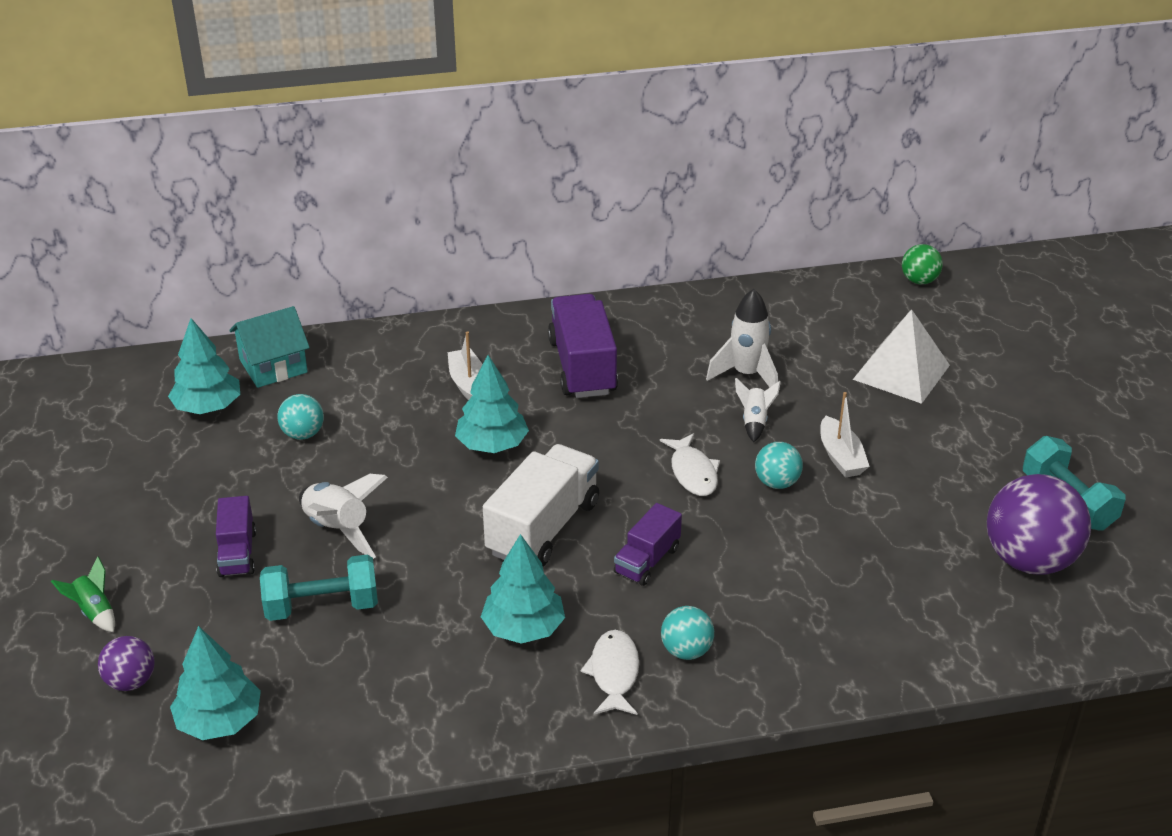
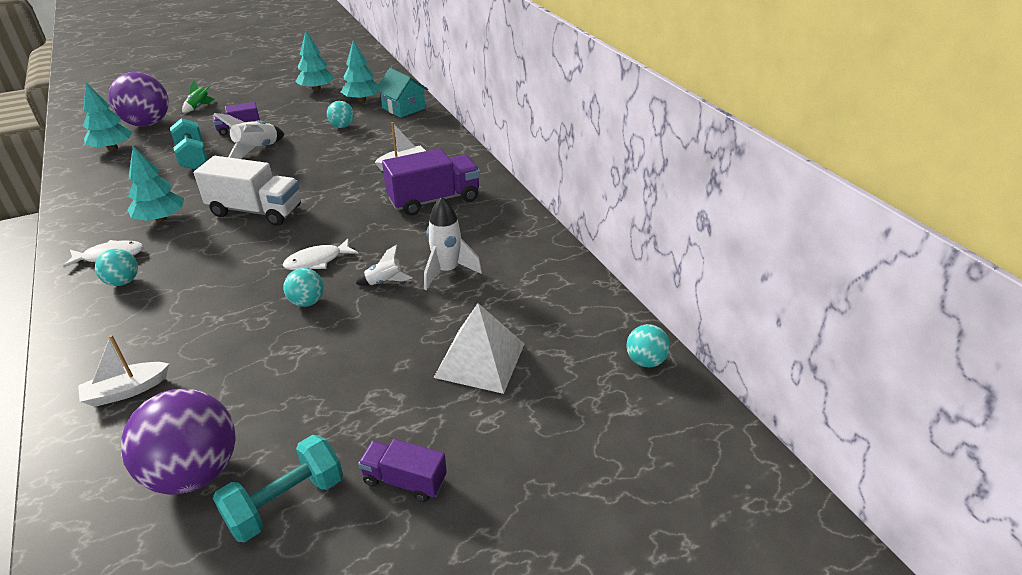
camera: 75 degrees right, 0 degrees up
purple ball [98,636,155,691] -> purple ball [109,72,169,127], size x1.98
turquoise tree [455,355,529,453] -> turquoise tree moved to [295,31,334,91]
purple truck [614,503,682,586] -> purple truck moved to [358,439,447,502]
white boat [820,392,870,478] -> white boat moved to [78,335,169,407]
green ball [902,244,943,284] -> turquoise ball [626,324,670,367]

